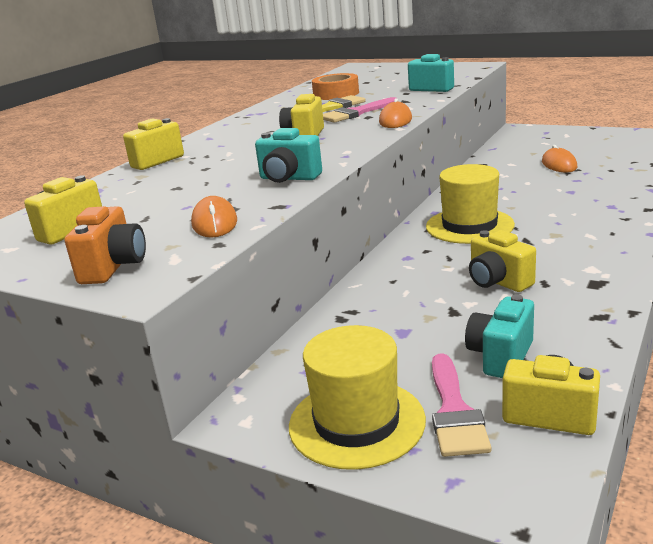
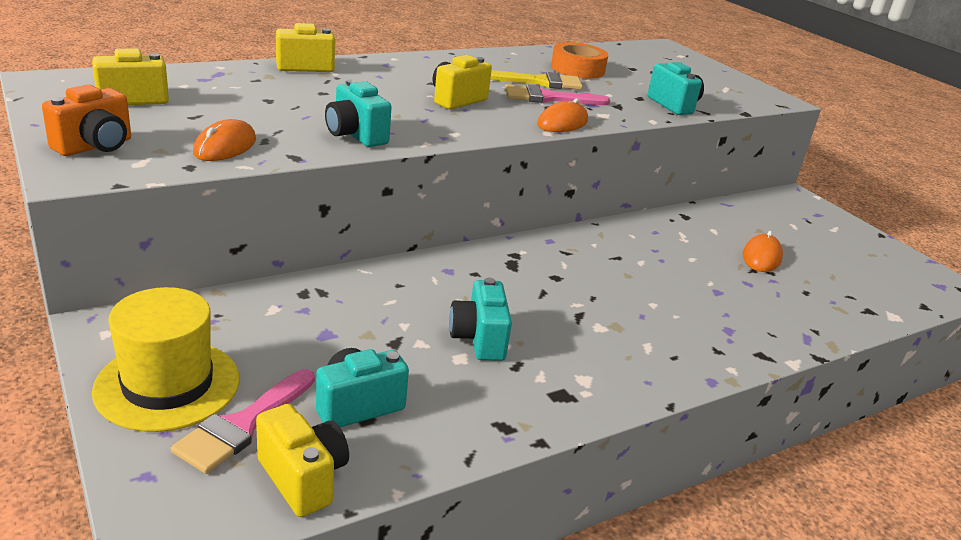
camera: 25 degrees right, 5 degrees up
yellow hat [426,164,515,244] -> none
yellow camera [469,230,536,292] -> turquoise camera [449,278,512,361]

